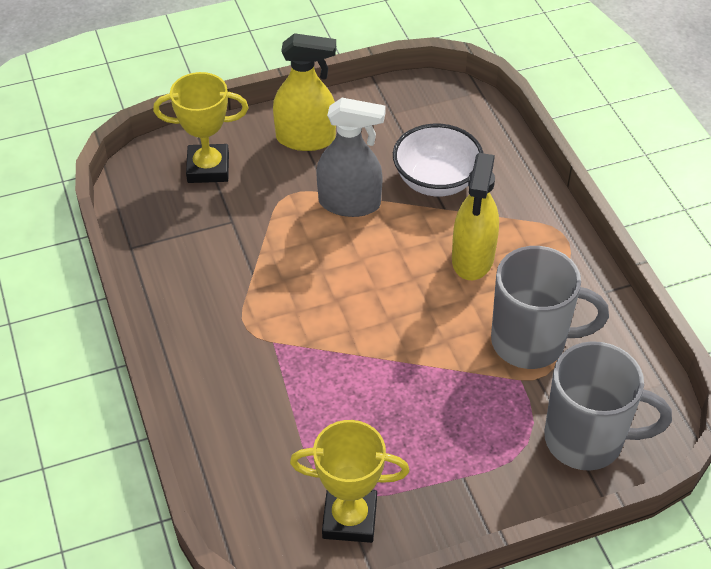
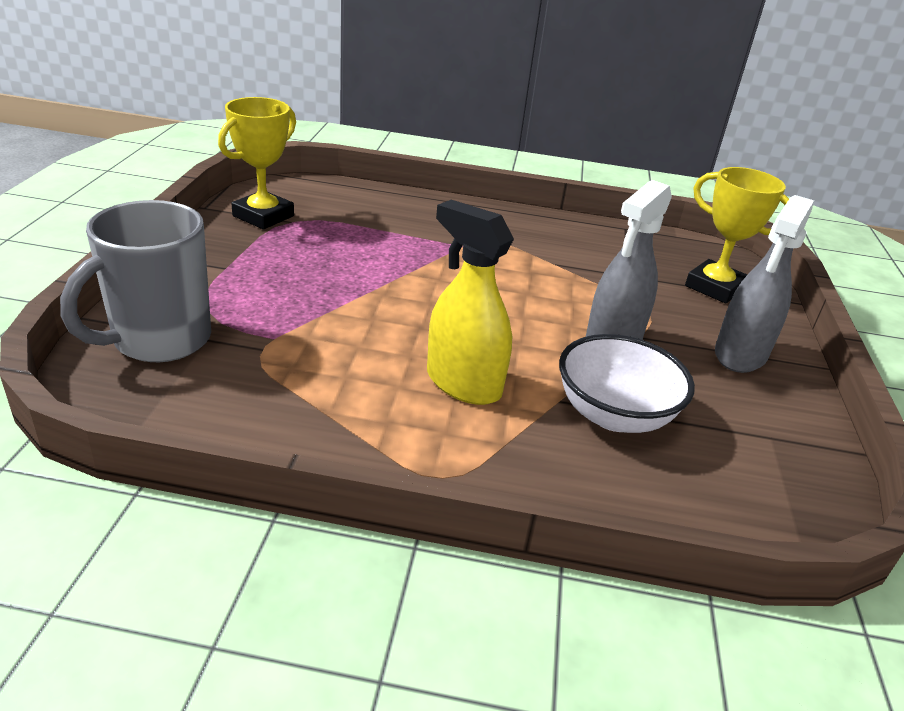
camera: 115 degrees right, 15 degrees down
yellow trophy [153,72,248,183] -> yellow trophy turned 75 degrees counterclockwise [685,167,789,304]
yellow spray bottle [273,33,336,151] -> grey spray bottle [715,195,814,373]
grey mug [491,246,609,369] -> none

